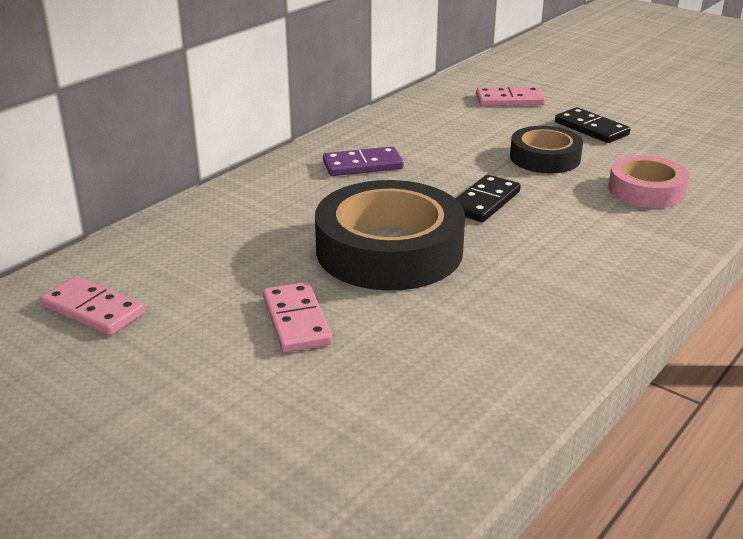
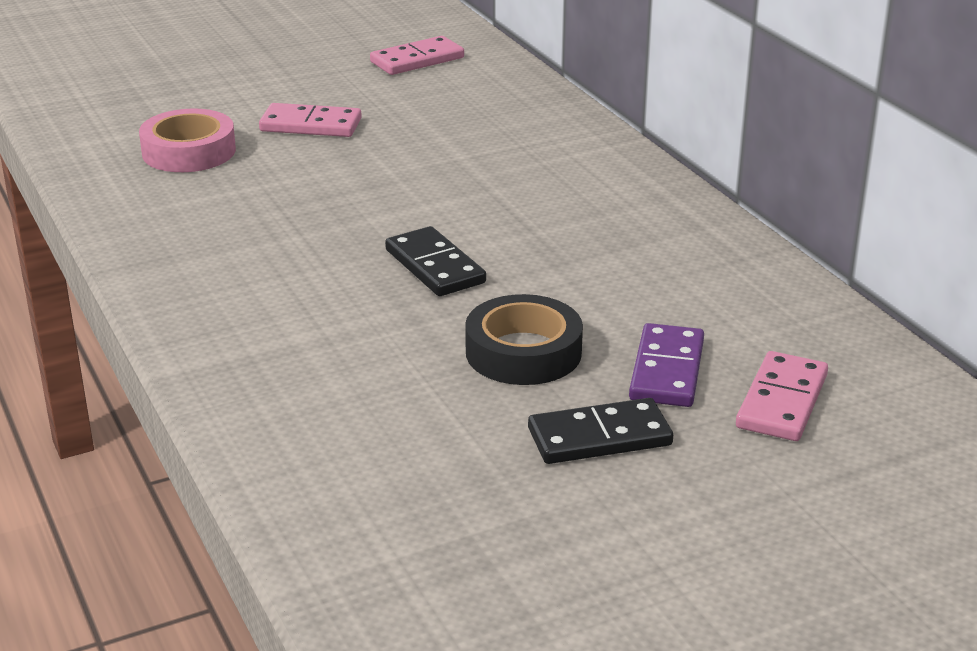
camera: 115 degrees right, 0 degrees up
black tape [315,180,465,290] -> none
purple domino [323,146,404,176] -> purple domino moved to [629,323,704,407]
pink tape [608,155,689,208] -> pink tape moved to [139,109,236,172]

